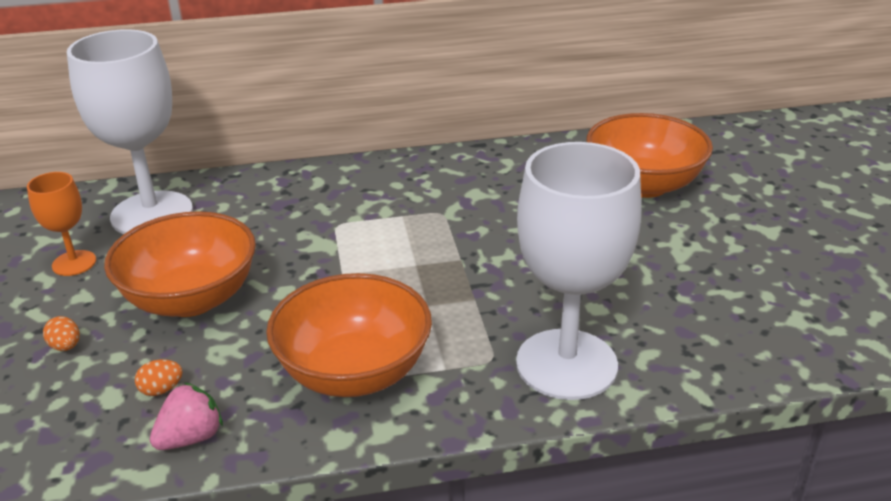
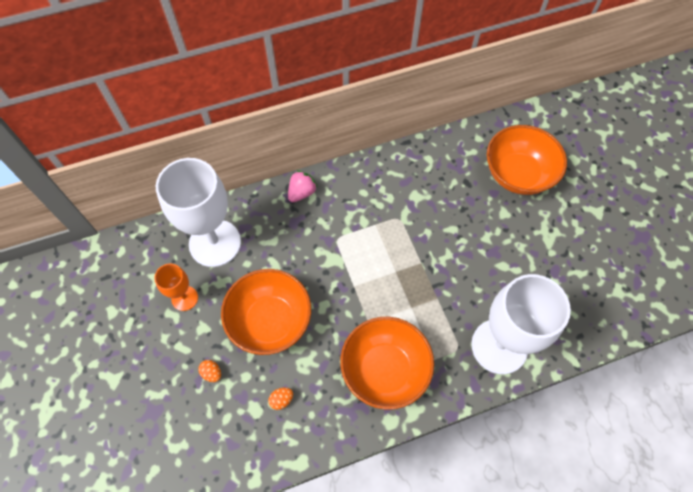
camera: 10 degrees left, 30 degrees up
pink strawberry [150,382,223,450] -> pink strawberry moved to [288,170,318,202]

